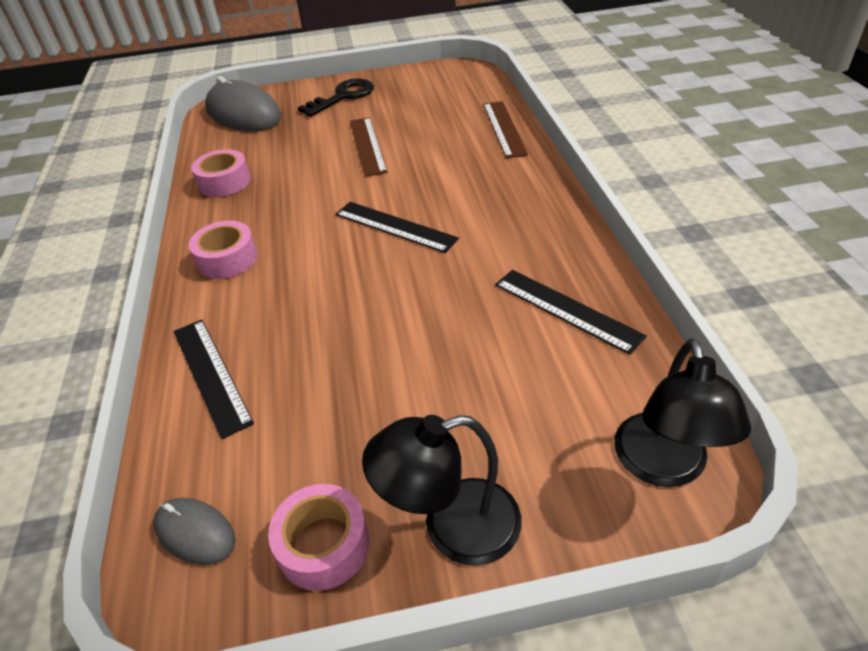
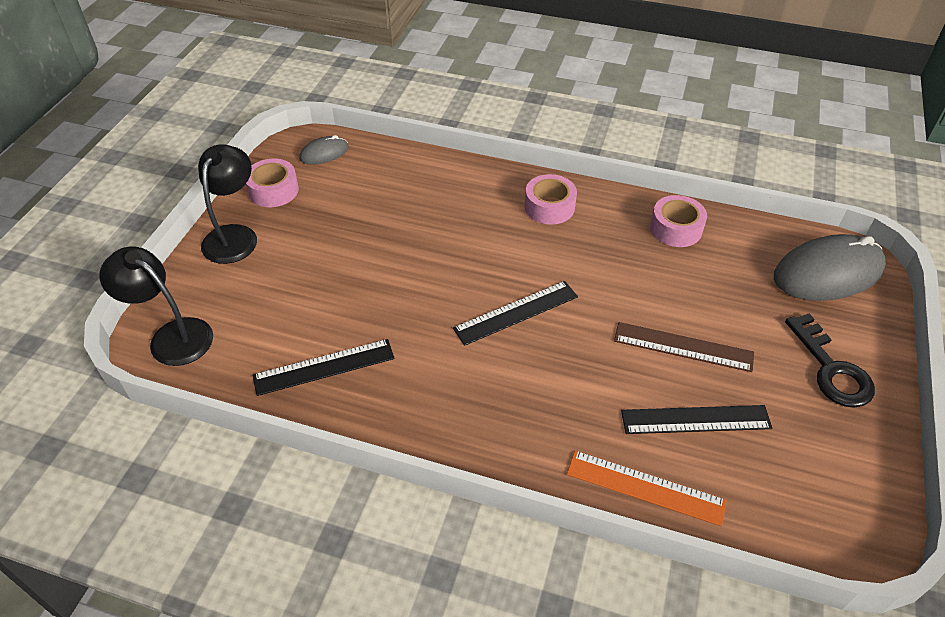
camera: 115 degrees right, 5 degrees up
black ruler [174,320,254,439] -> black ruler moved to [621,405,772,434]
brown ruler [483,101,528,158] -> orange ruler [567,450,727,526]

